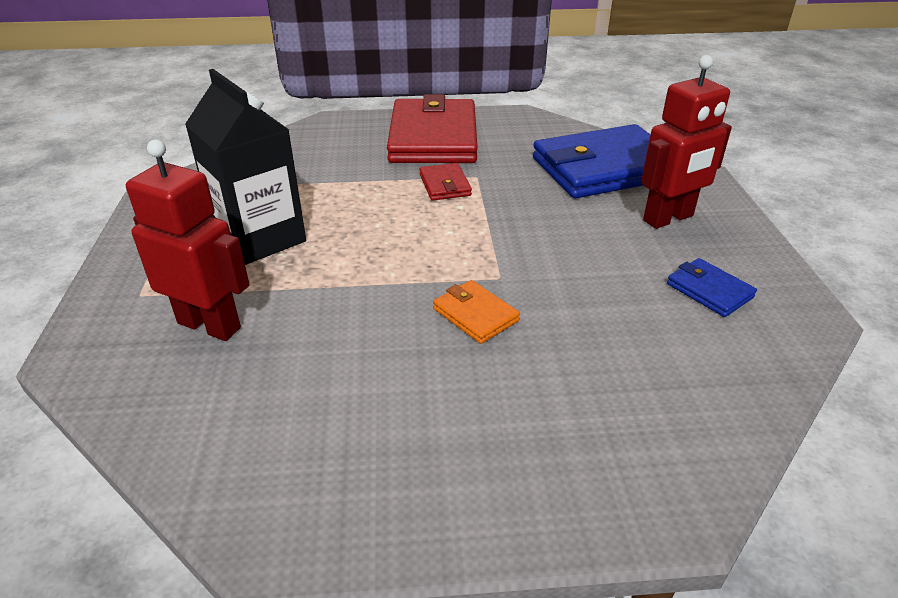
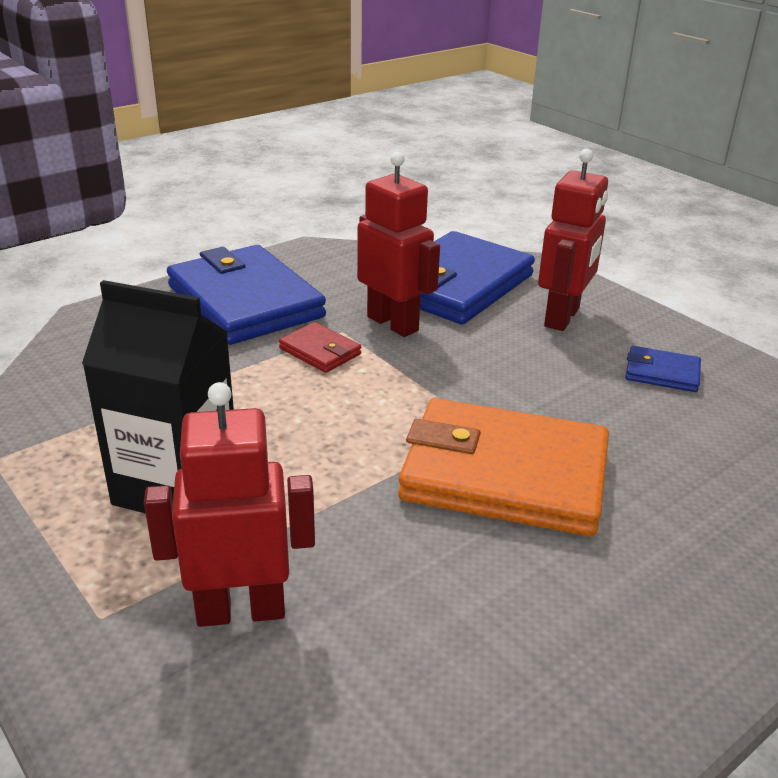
camera: 35 degrees left, 5 degrees down
red wallet [387,94,478,163] -> blue wallet [167,245,326,345]
orange wallet [433,280,520,344] -> orange wallet [398,398,609,536], size x2.29
none -> red robot [357,152,440,337]

